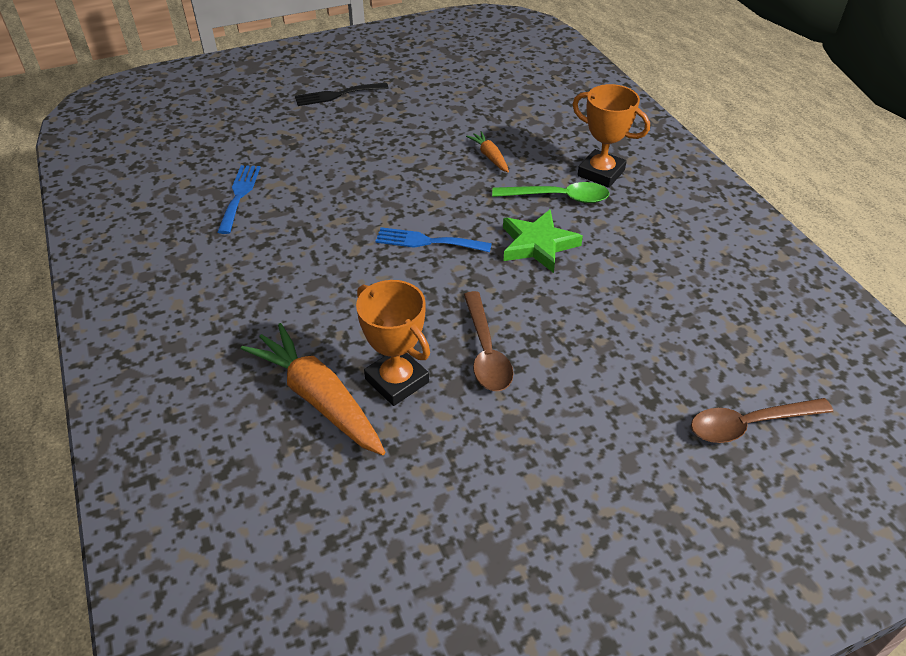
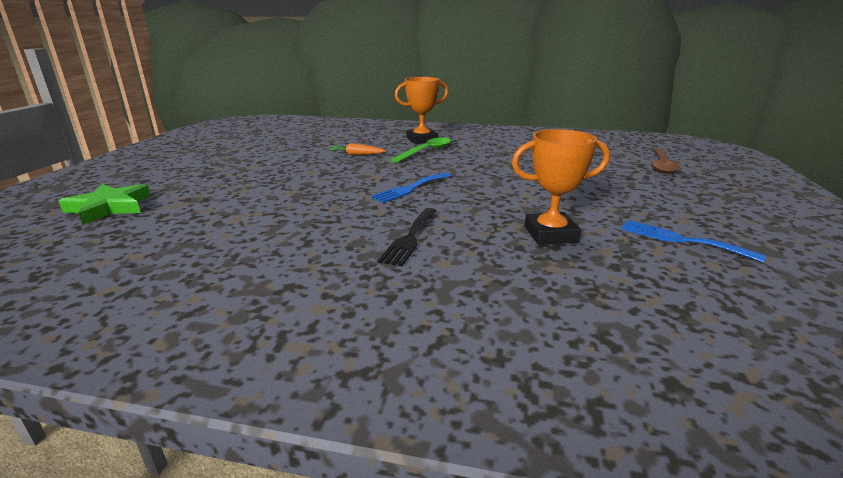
camera: 55 degrees left, 20 degrees down
blue fork [218,165,261,234] -> blue fork moved to [621,220,766,263]
orange carrot [241,323,385,455] -> none
black fork [295,83,389,106] -> black fork moved to [378,208,437,267]
brown spoon [464,291,513,391] -> none
green star [503,209,583,273] -> green star moved to [59,184,151,225]

